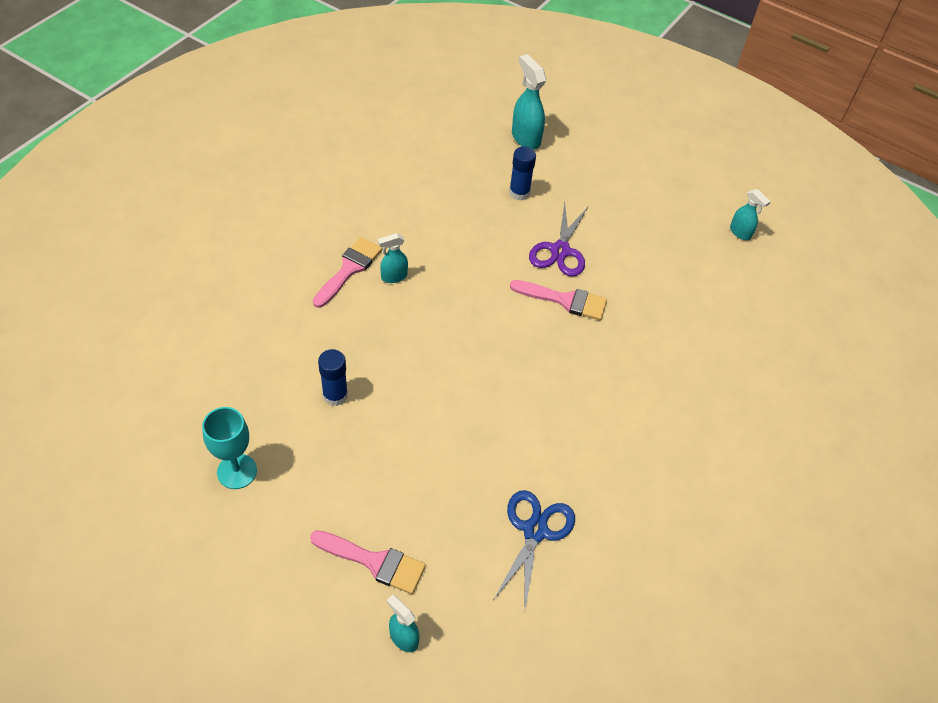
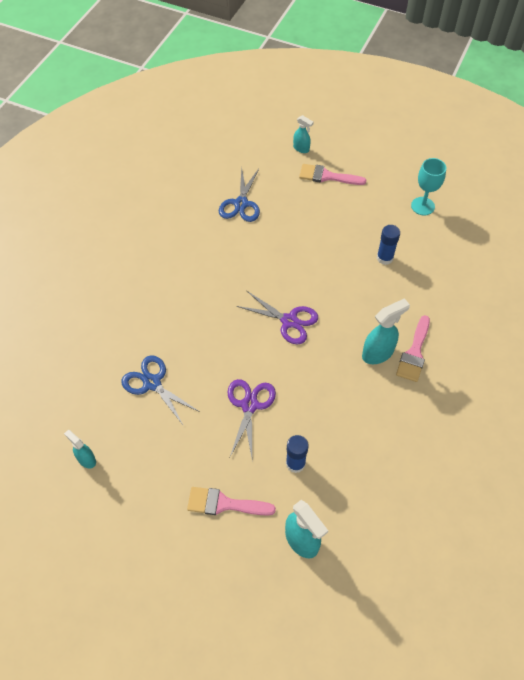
camera: 175 degrees right, 5 degrees up
turquoise spray bottle [378,233,408,283] -> turquoise spray bottle [362,298,410,364], size x1.66
pink brush [510,280,607,320] -> pink brush moved to [187,487,276,516]
none -> blue scissors [121,355,200,425]
none -> purple scissors [237,291,318,344]

